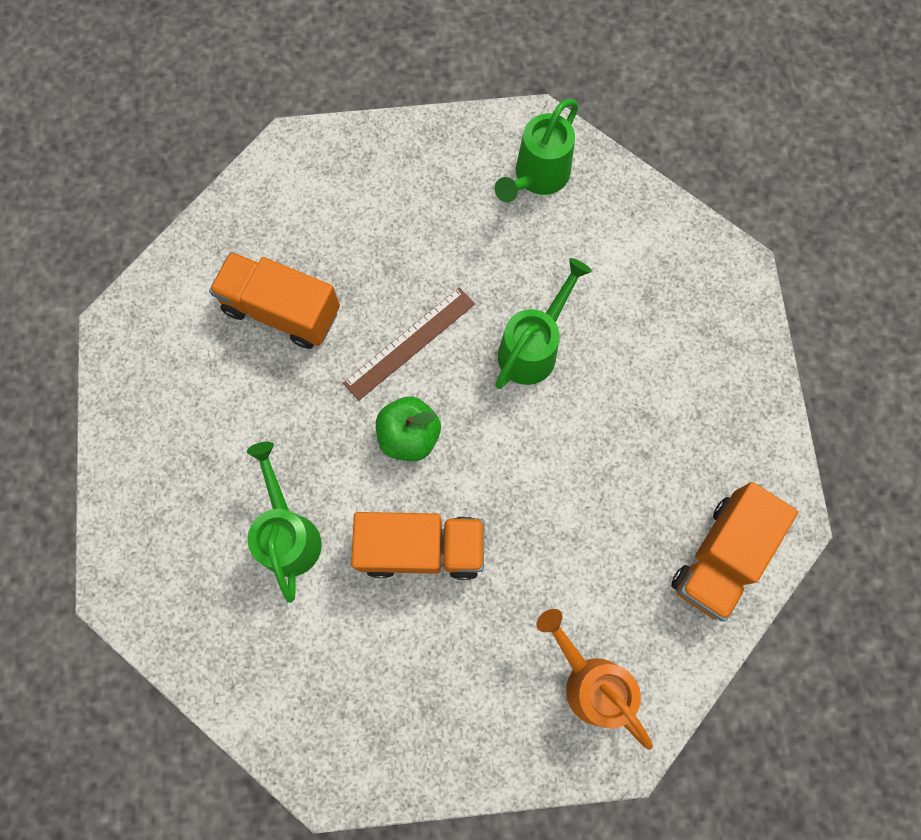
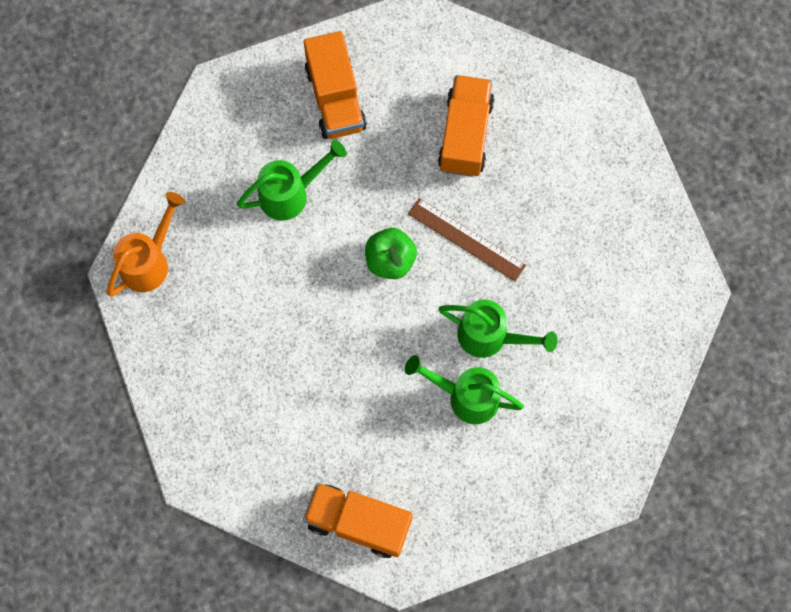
camera: 75 degrees right, 0 degrees up
orange truck [351,512,485,580] -> orange truck moved to [304,31,367,139]
green watering can [495,99,579,202] -> green watering can moved to [405,355,524,424]
orange watering can [536,609,653,750] -> orange watering can moved to [107,192,185,297]

